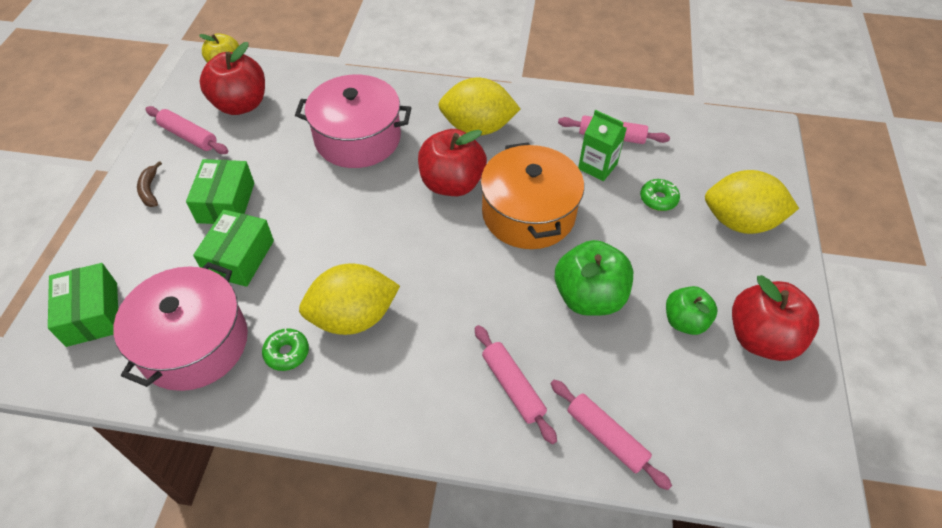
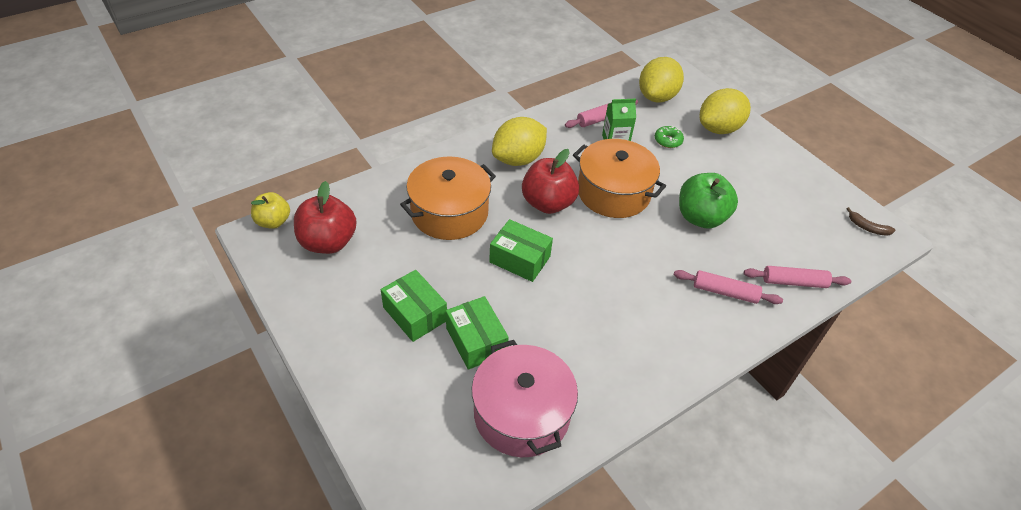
camera: 45 degrees left, 5 degrees down
green box [48,263,118,347] -> green box moved to [489,219,553,282]
brown banana [137,161,162,207] -> brown banana moved to [846,207,896,236]
pink rolling pin [145,106,228,154] -> none
green donut [262,328,309,371] -> none
pink pot [295,75,411,168] -> orange pot [400,156,496,240]
yellow lemon [299,264,400,335] -> yellow lemon moved to [639,57,684,103]
green apple [666,286,717,335] -> none
red apple [732,275,819,361] -> none

